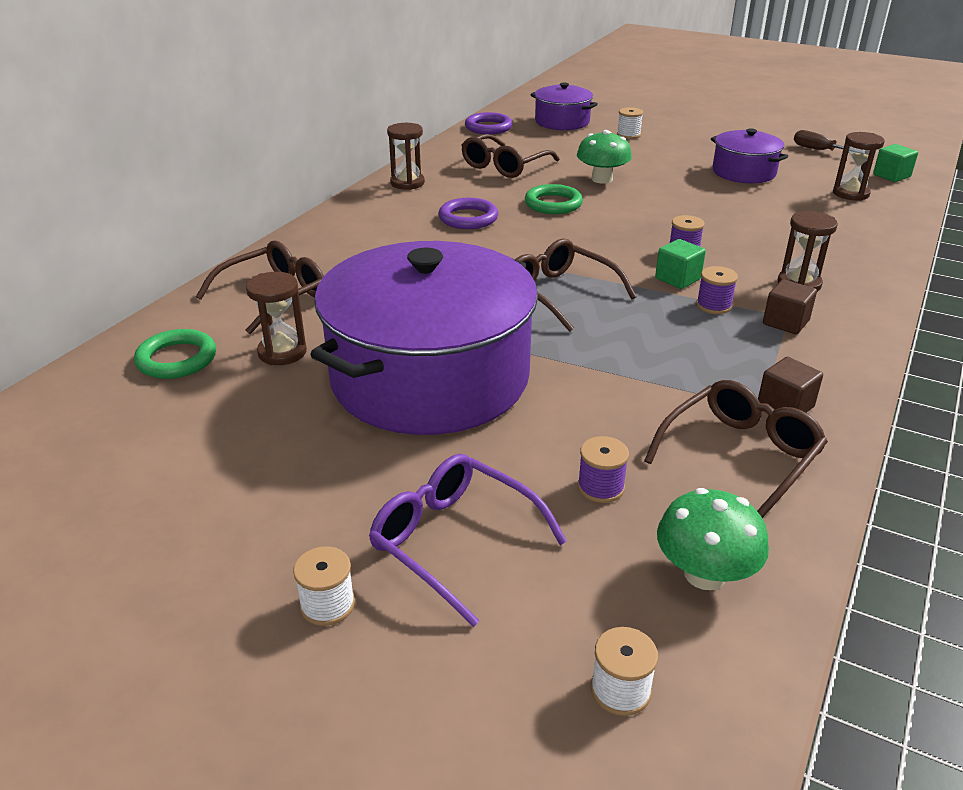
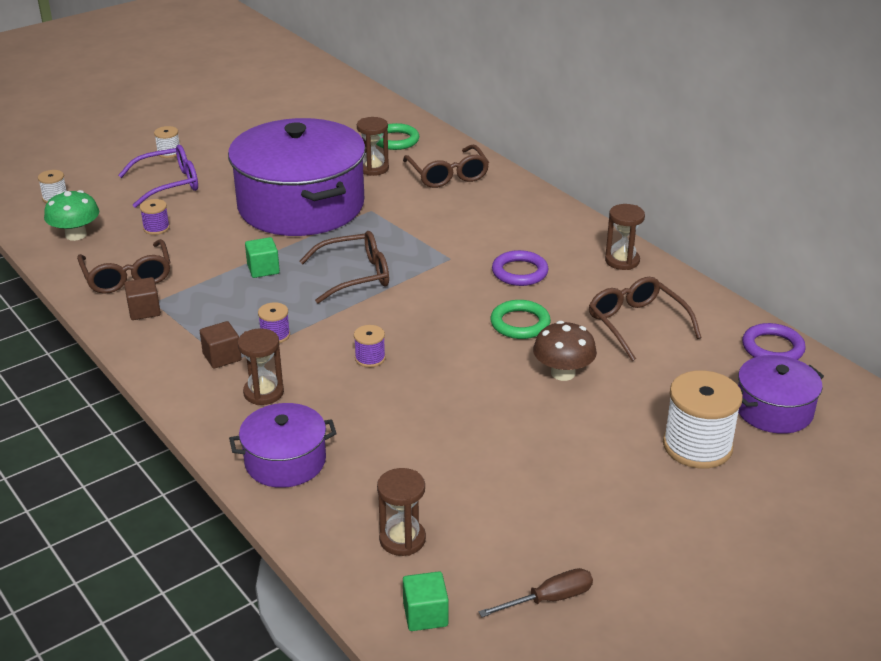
camera: 115 degrees right, 0 degrees up
green mushroom [577,130,632,184] -> brown mushroom [533,321,597,381]
white spool [617,107,643,139] -> white spool [663,370,743,469], size x2.06
green cube [655,239,706,289] -> green cube moved to [245,237,280,278]
purple pot [711,129,788,183] -> purple pot moved to [229,403,337,488]

